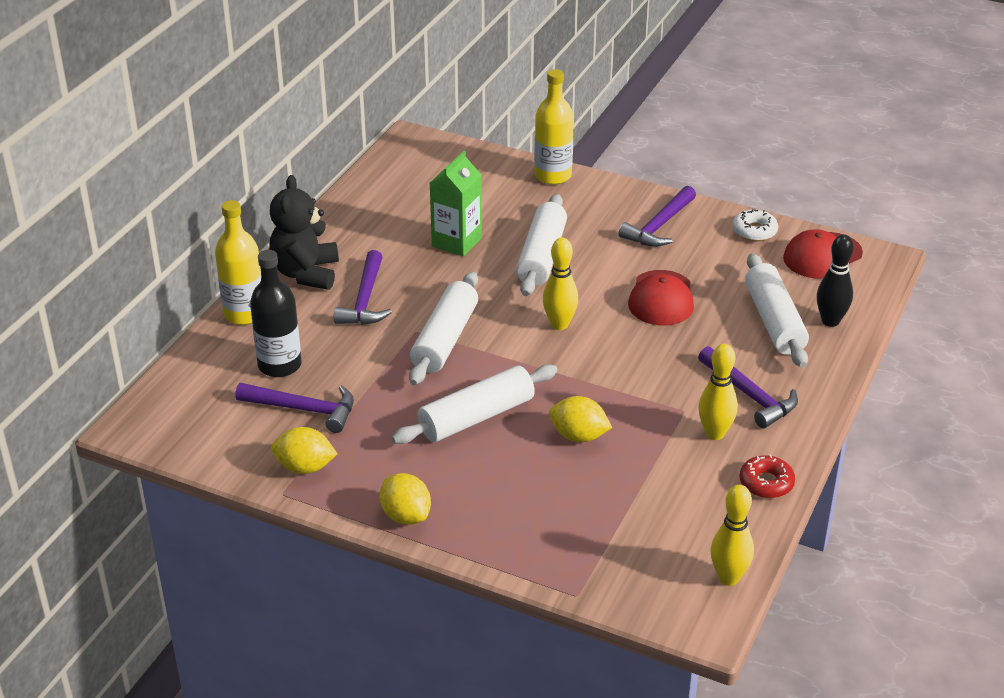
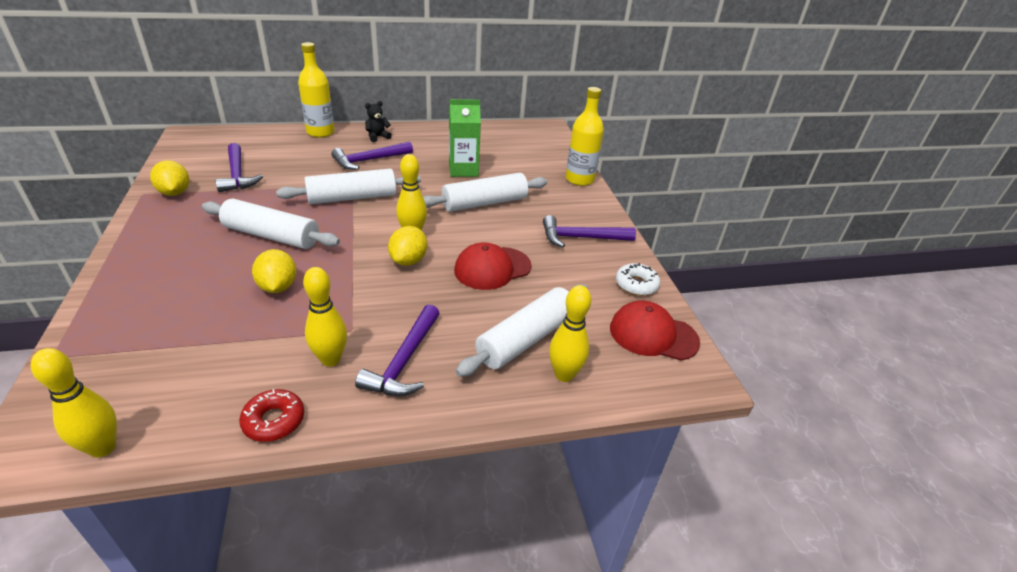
camera: 50 degrees right, 0 degrees up
black bottle [250,250,301,377] -> none
black teddy bear [269,175,339,290] -> black teddy bear [365,101,392,142], size x0.50
yellow lemon [379,473,431,525] -> yellow lemon moved to [388,226,427,266]
black bowling pin [817,234,854,327] -> yellow bowling pin [549,285,591,382]

